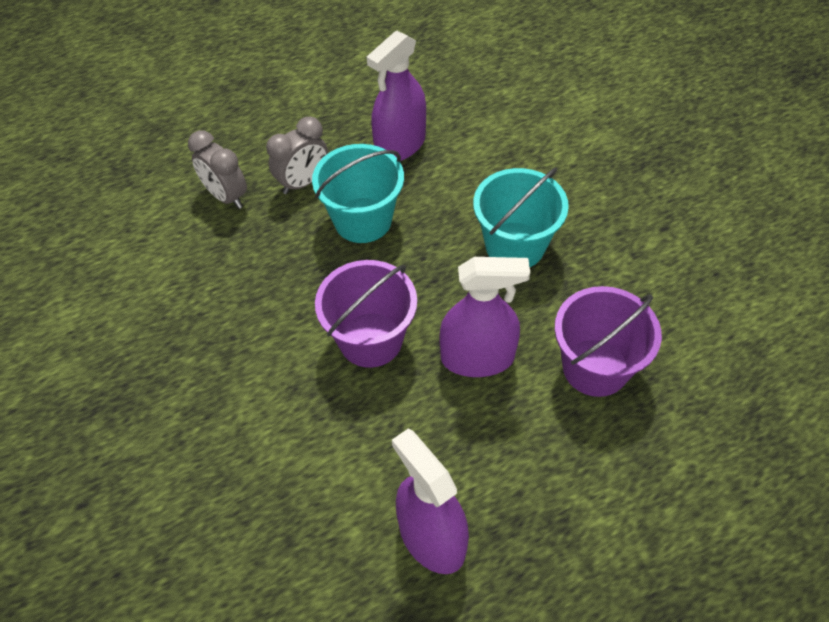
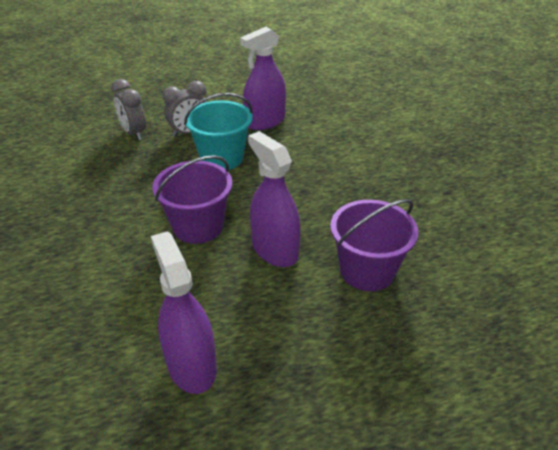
camera: 10 degrees right, 15 degrees down
purple spray bottle [439,257,530,377] -> purple spray bottle turned 135 degrees counterclockwise [248,131,301,267]
turquoise bucket [473,168,569,267] -> none

